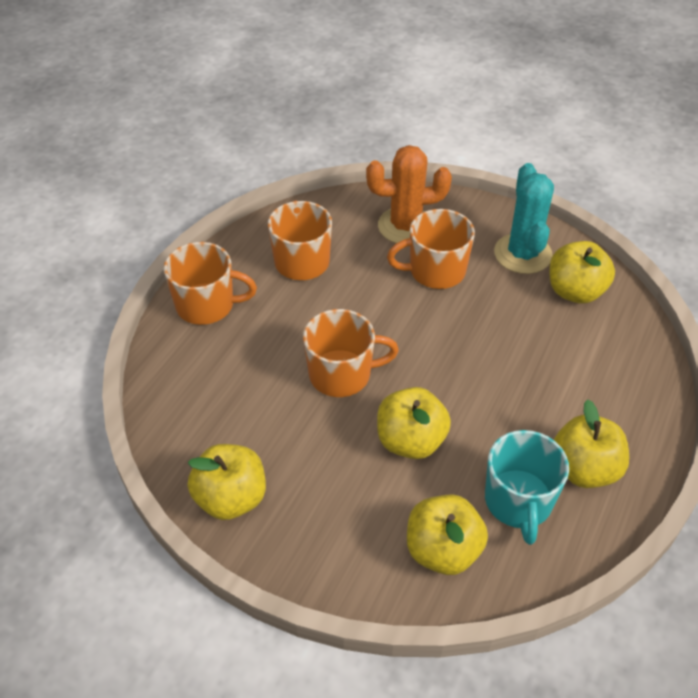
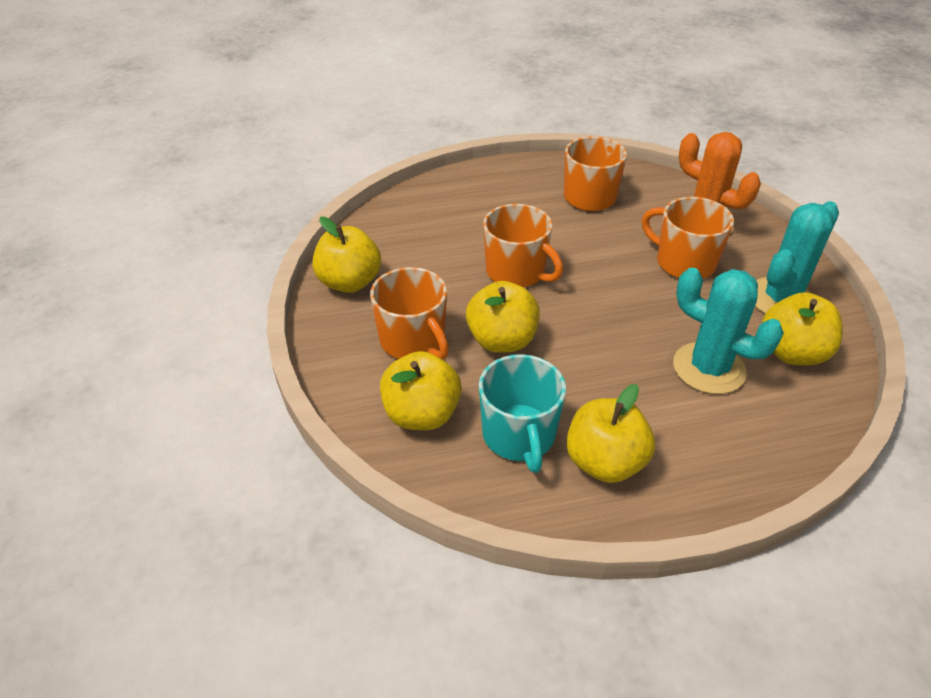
camera: 50 degrees right, 5 degrees down
orange mug [164,242,257,325] -> orange mug moved to [370,267,449,360]
turquoise mug [485,430,569,545] -> turquoise mug turned 60 degrees counterclockwise [479,354,566,473]
none -> turquoise cactus [673,268,784,394]

